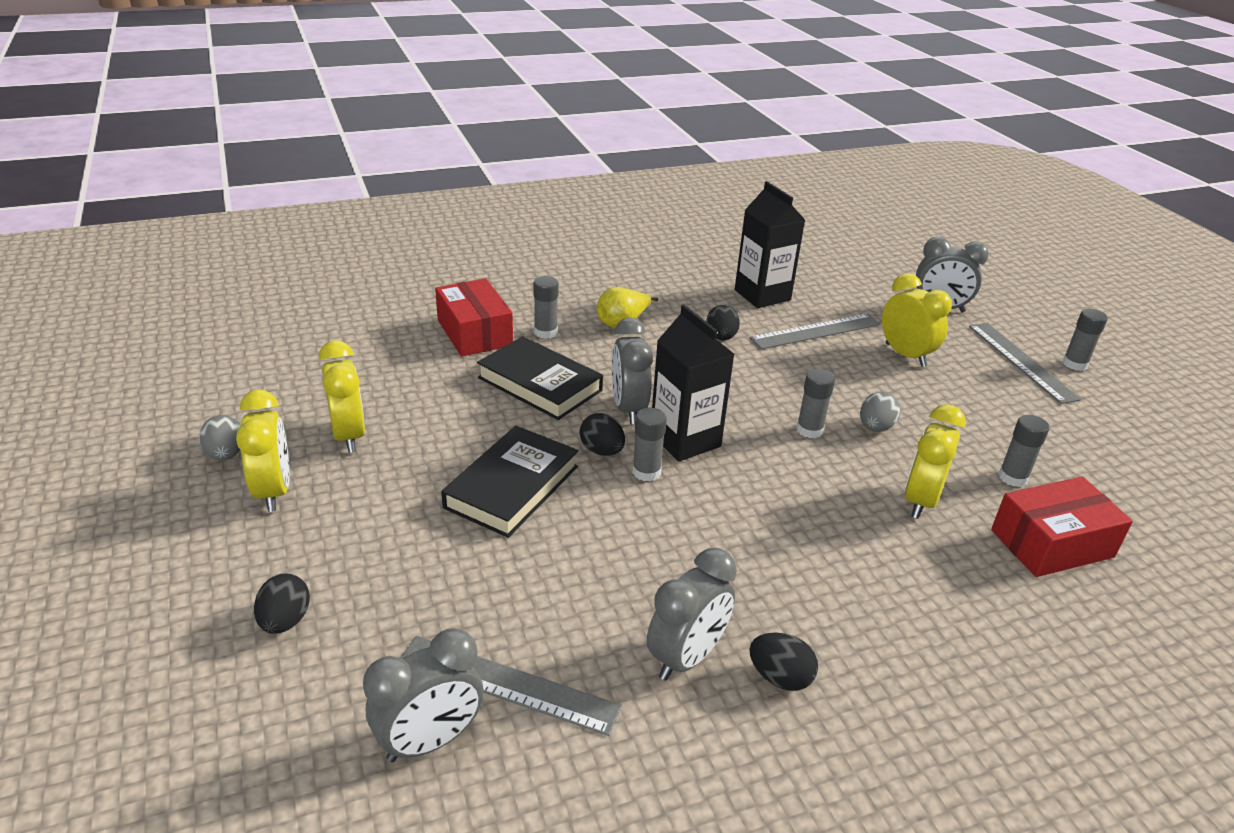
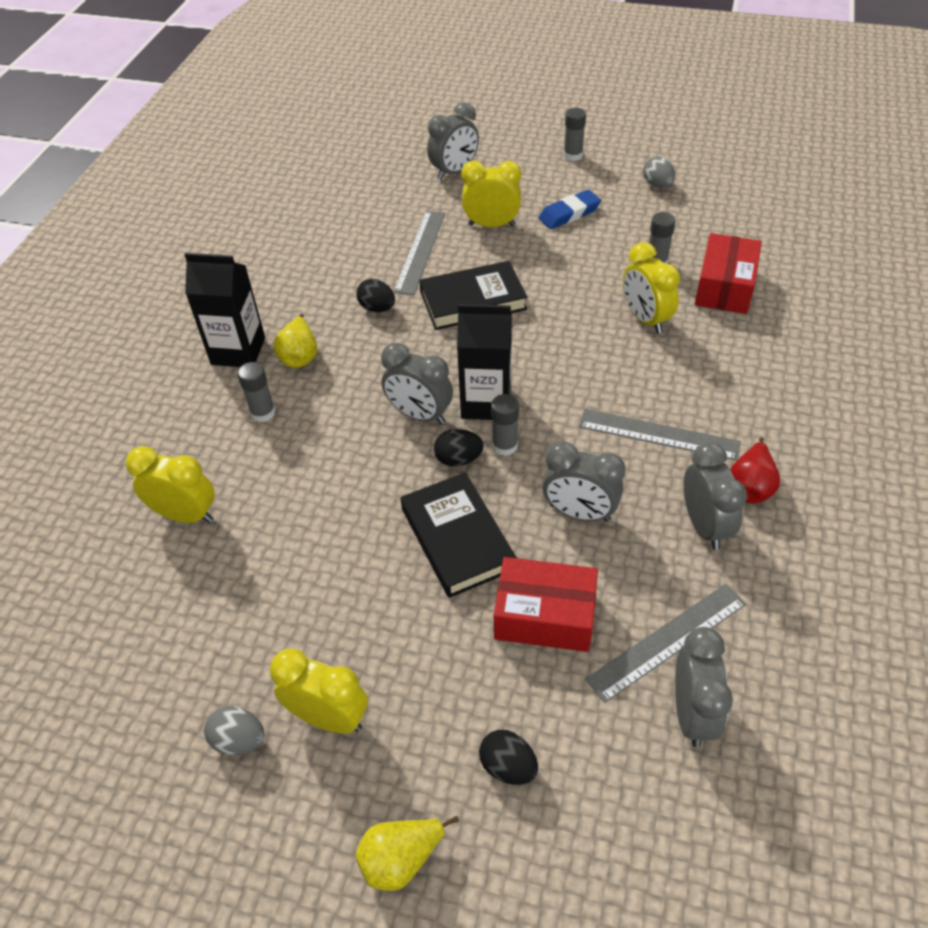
camera: 50 degrees left, 15 degrees up
yellow clock [319,340,366,453] -> yellow clock moved to [126,446,215,523]
red box [435,278,513,356] -> red box moved to [494,557,598,652]
black book [477,336,603,420] -> black book moved to [419,261,528,330]
black carton [735,181,805,308] -> black carton moved to [184,253,265,367]
black egg [749,633,818,691] -> red pear [730,437,780,503]
grey glue stick [796,369,835,438] -> none
grey egg [860,392,900,432] -> grey egg moved to [643,156,675,188]
grey ruler [969,323,1081,404] -> grey ruler moved to [579,409,741,461]
none -> yellow pear [356,816,459,891]
none -> blue eraser [539,190,601,229]
none -> grey clock [542,441,626,522]

